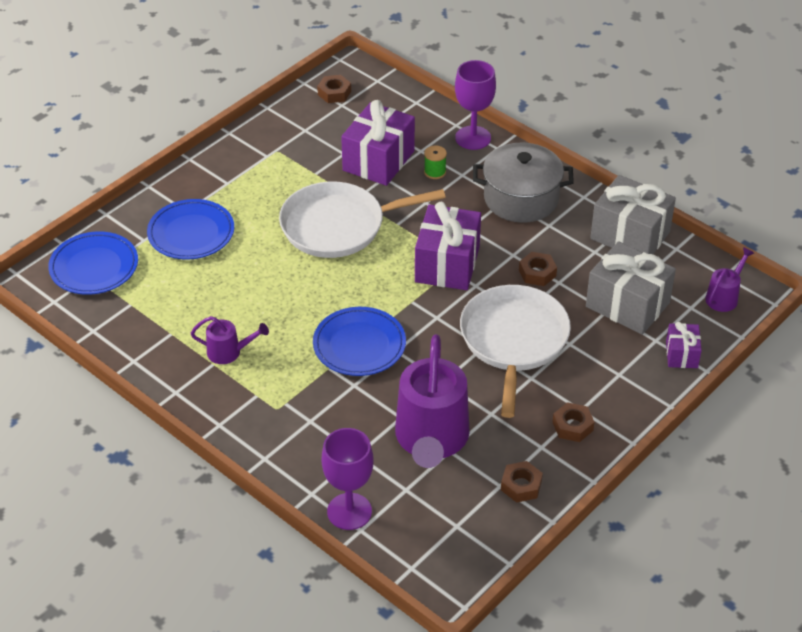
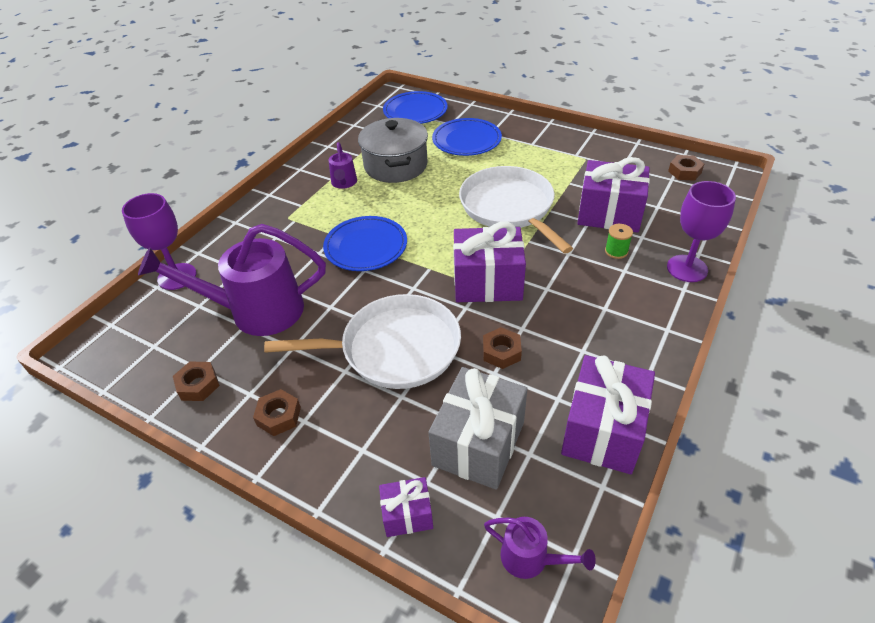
camera: 80 degrees right, 0 degrees up
grey pot [473,143,574,223] -> grey pot moved to [358,118,428,183]
grey gift [590,175,676,254] -> purple gift [561,355,655,474]

